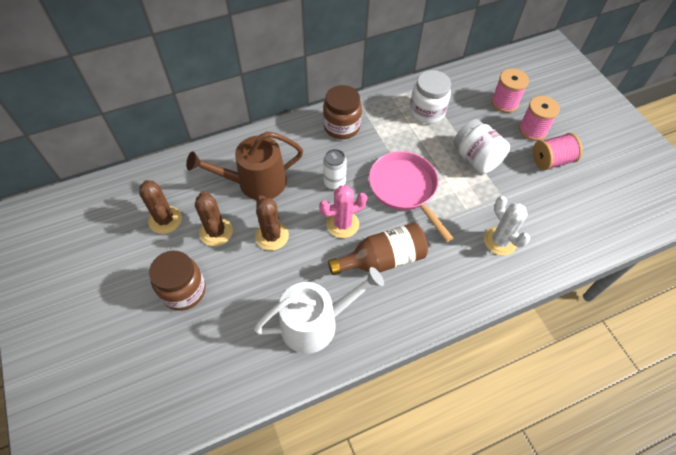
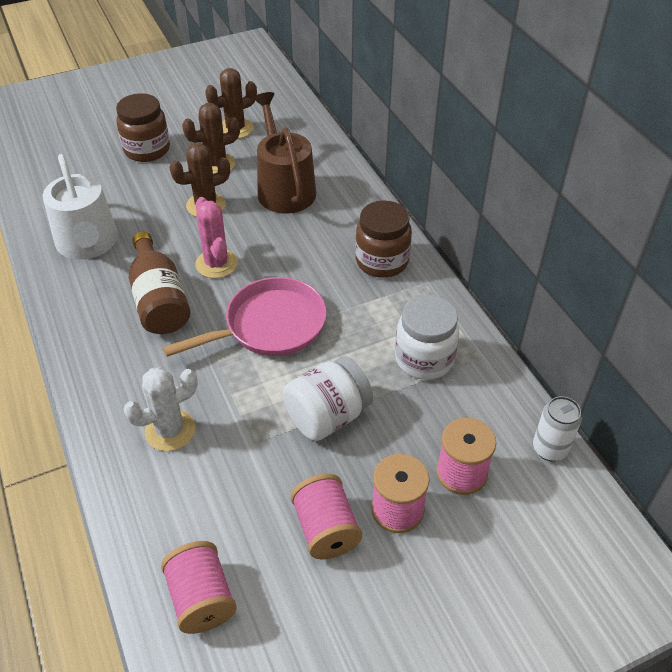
camera: 90 degrees right, 10 degrees down
white can [323,149,347,190] -> white can moved to [533,396,582,461]
none -> pink spool [161,541,237,634]

